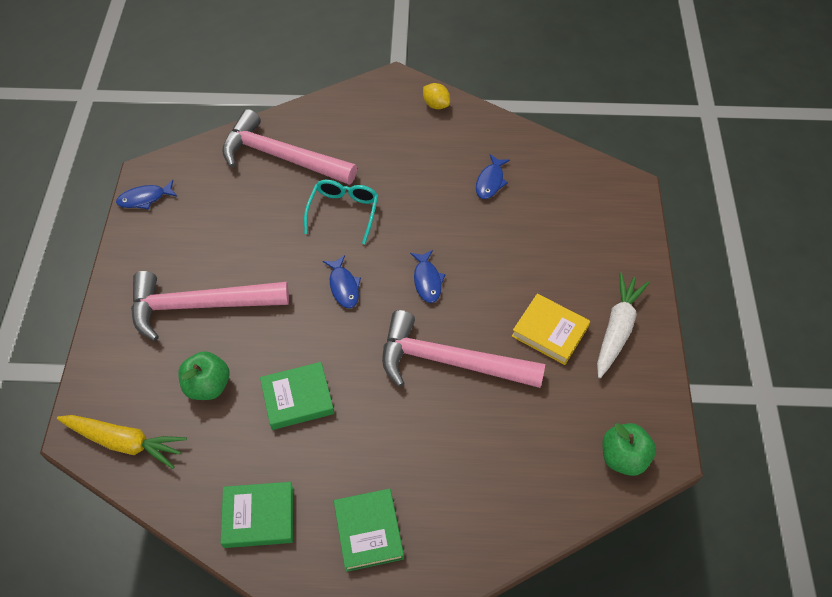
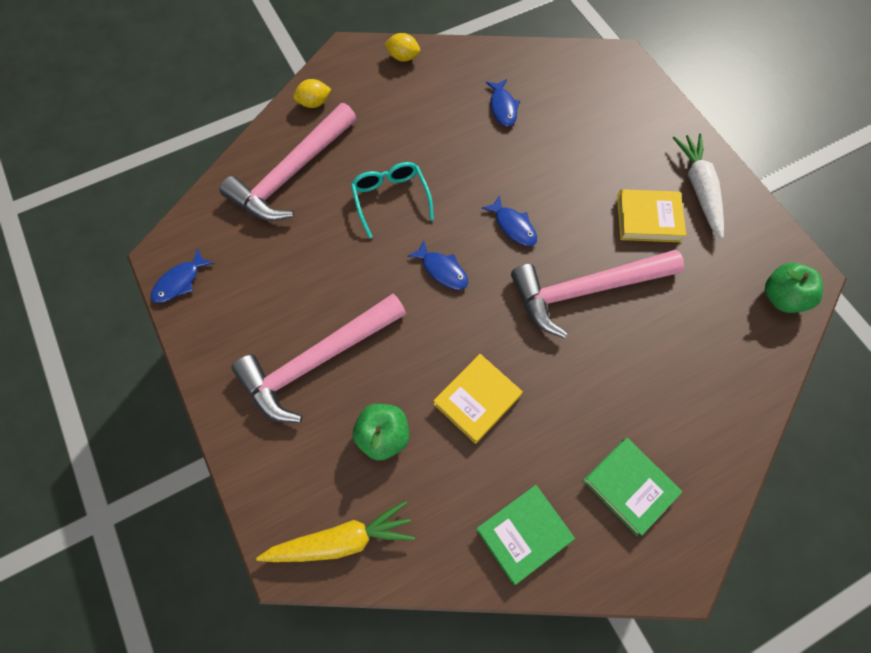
camera: 30 degrees left, 10 degrees up
pink hammer [222,109,357,185] -> pink hammer turned 45 degrees counterclockwise [220,103,356,221]
green book [260,362,334,430] -> yellow book [433,354,523,444]
none -> yellow lemon [293,79,332,108]

